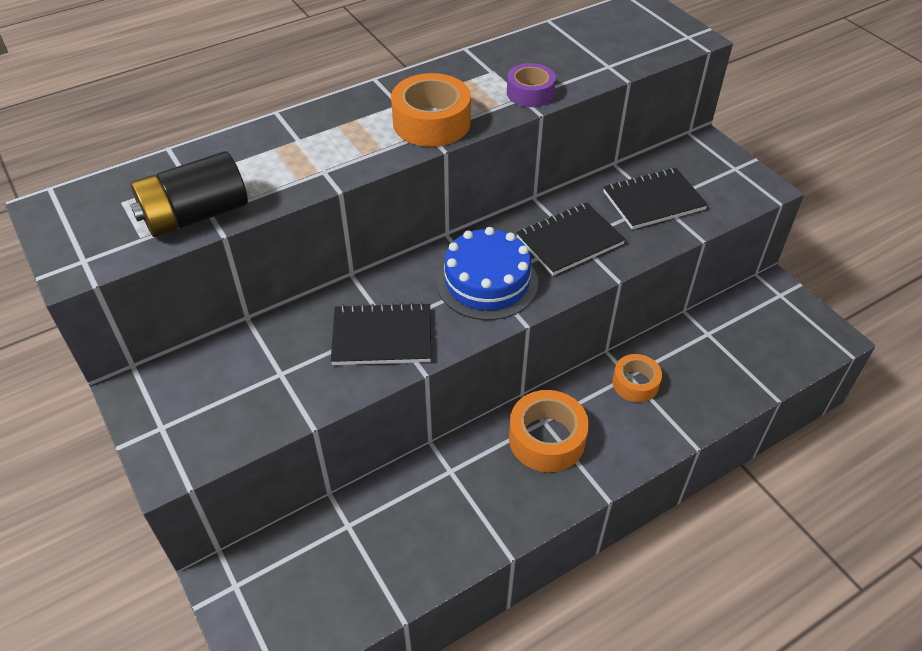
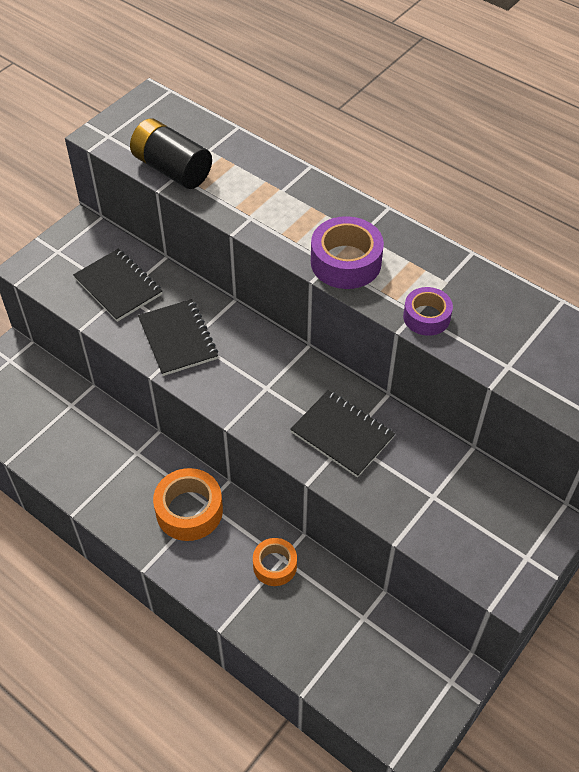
camera: 70 degrees right, 5 degrees up
orange tape [391,73,471,147] -> purple tape [311,216,384,289]
blue cake [436,227,538,320] -> none
black notebook [603,168,708,229] -> black notebook moved to [73,248,162,322]

